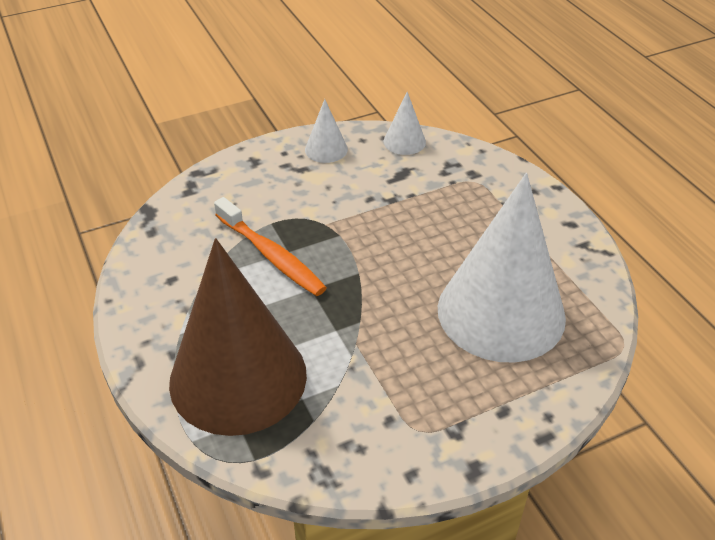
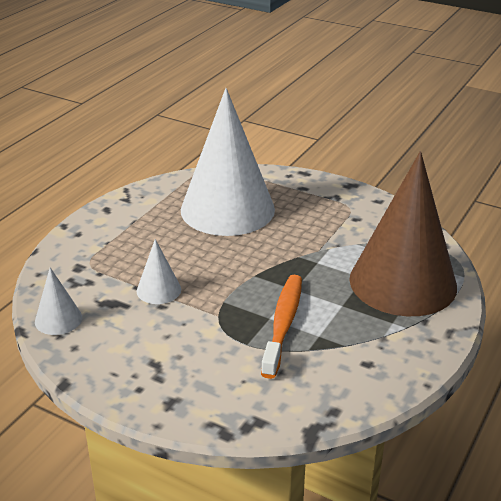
camera: 125 degrees left, 10 degrees down
white cone [305,99,348,163] -> white cone moved to [137,239,181,304]

